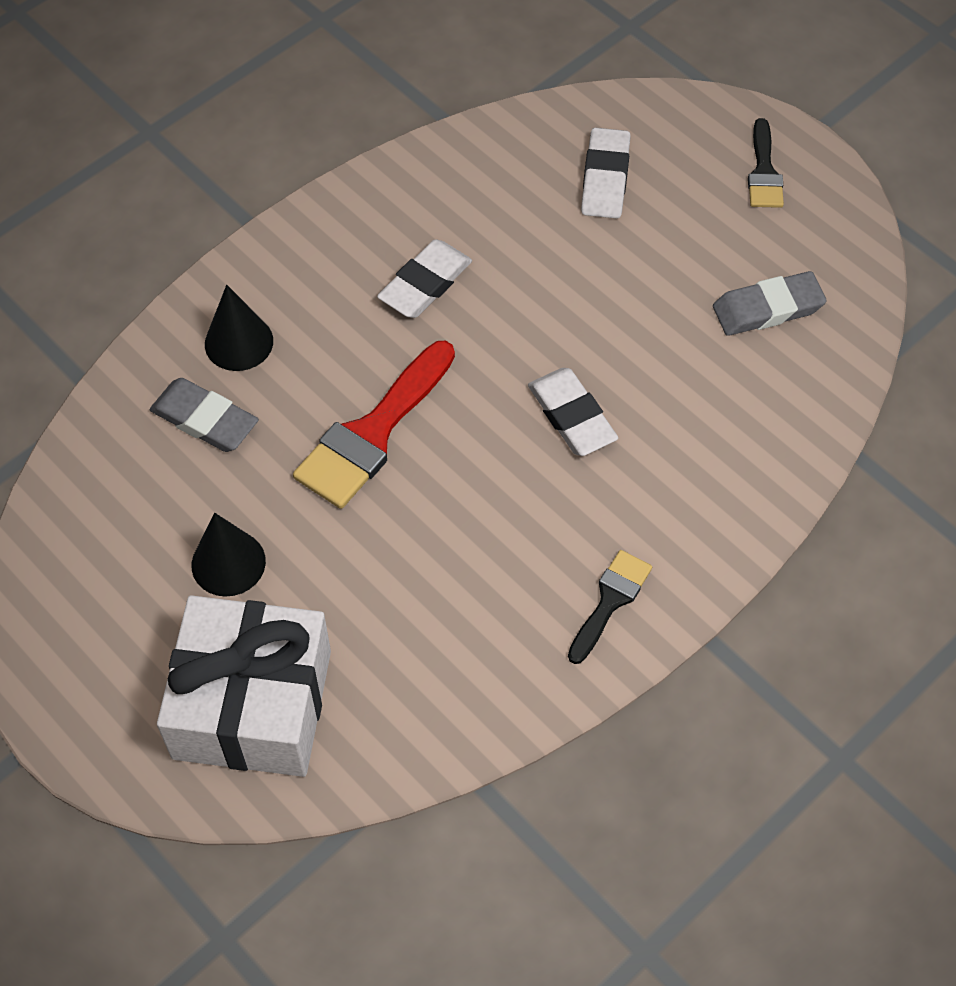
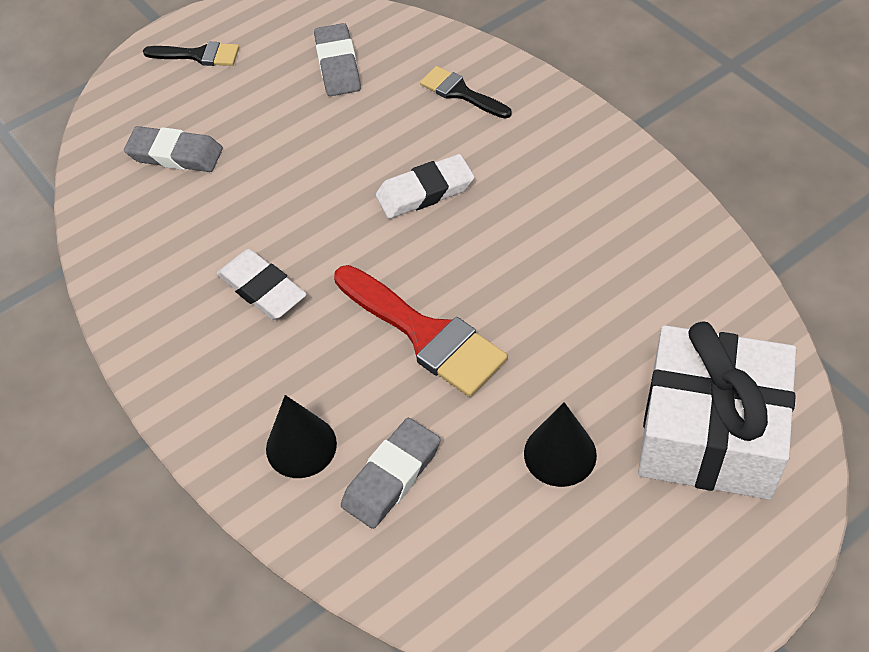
camera: 80 degrees left, 5 degrees down
black brush [568,550,652,664] -> black brush moved to [420,66,511,119]
white eraser [581,128,631,219] -> grey eraser [124,126,223,172]

